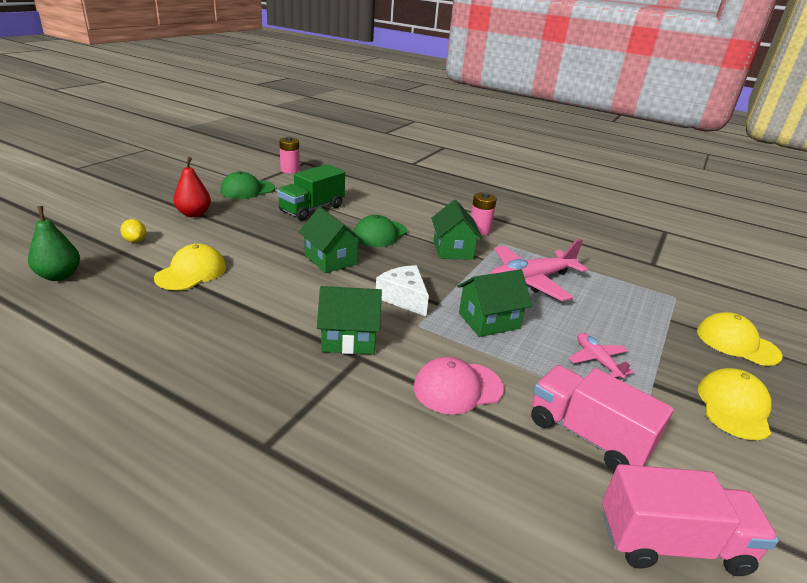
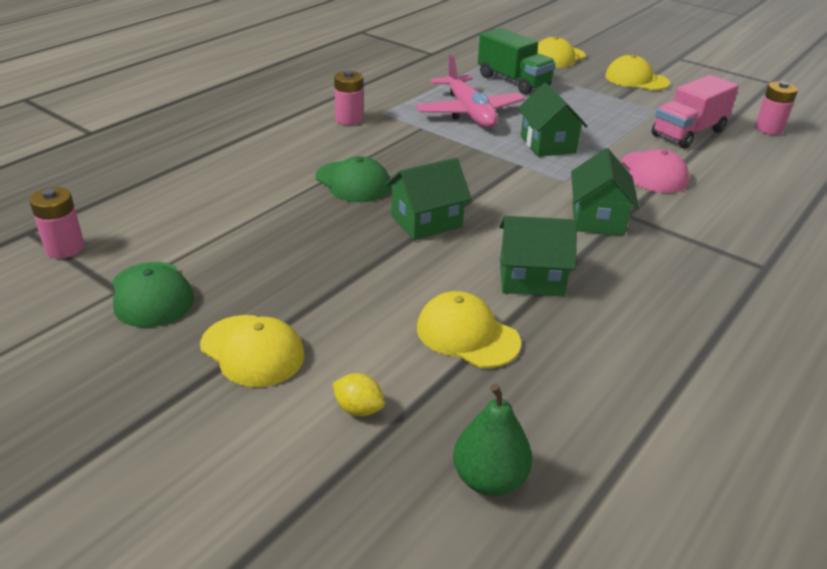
camera: 80 degrees left, 5 degrees up
yellow lemon [120,219,146,243] -> yellow lemon turned 60 degrees clockwise [333,373,385,416]
red pear [173,157,211,217] -> yellow cap [200,315,305,387]
green truck [277,164,345,220] -> green truck moved to [478,28,556,95]
white cheese [376,265,429,316] -> none
green house [431,200,483,260] -> green house moved to [499,216,577,296]
pink plane [568,333,634,379] -> none
pink truck [602,464,779,576] -> pink battery [755,81,798,135]

